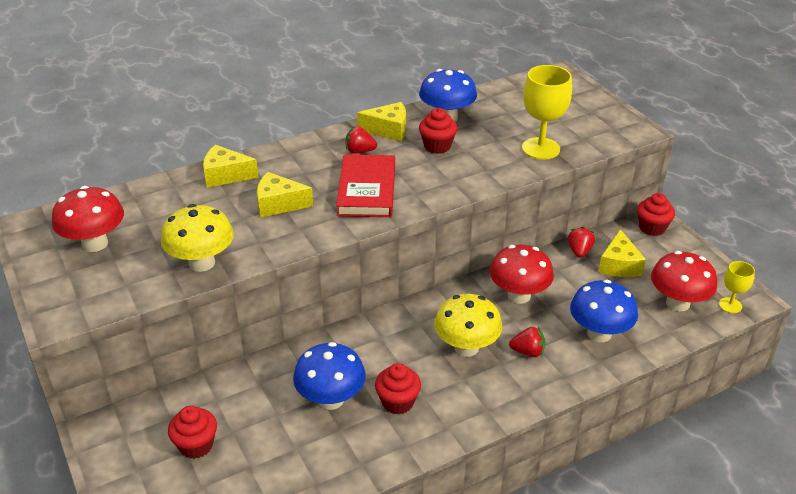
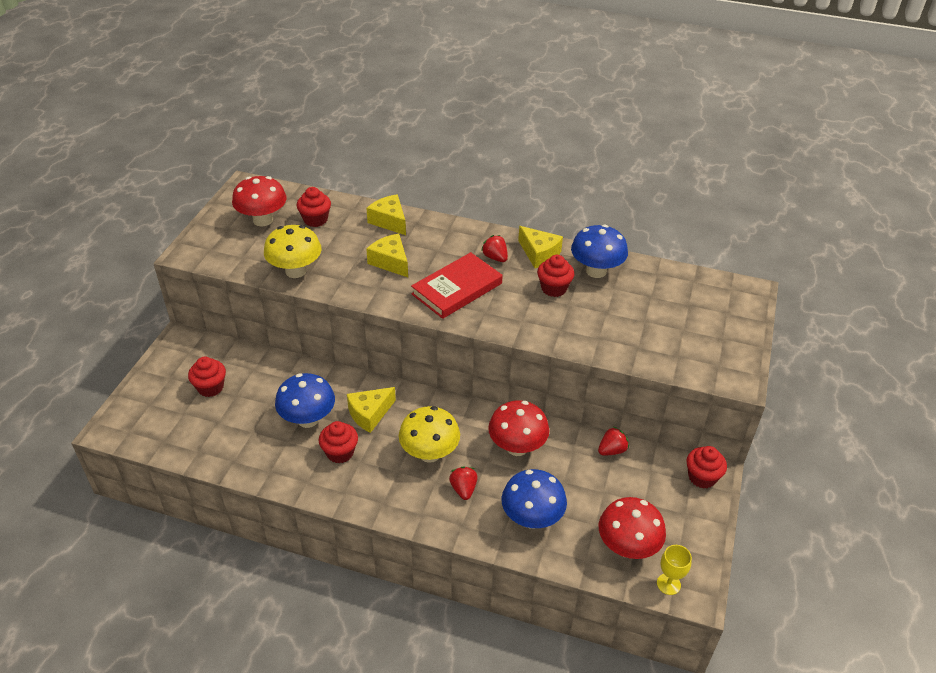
camera: 45 degrees right, 5 degrees up
red strawberry [509,327,545,357] -> red strawberry turned 150 degrees counterclockwise [449,467,478,500]
yellow goblet [522,65,572,160] -> none
yellow cheese [598,229,646,277] -> yellow cheese moved to [347,387,396,433]
none -> red cupcake [297,187,331,227]

